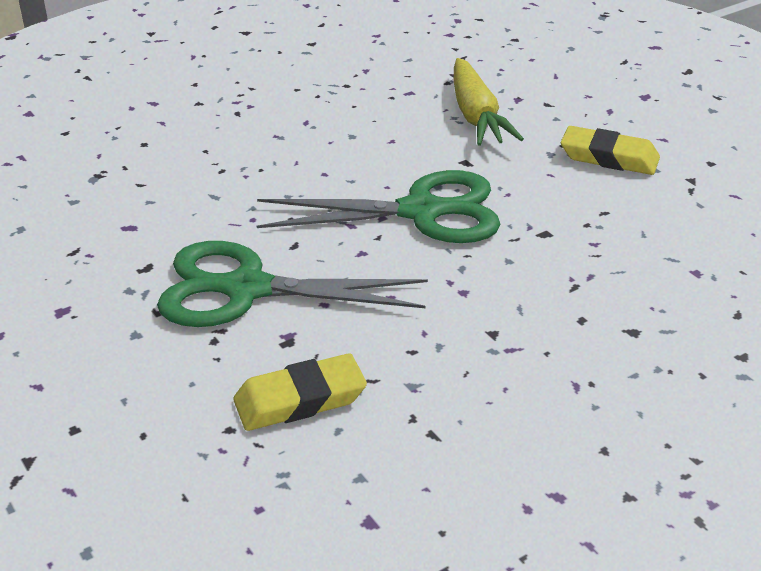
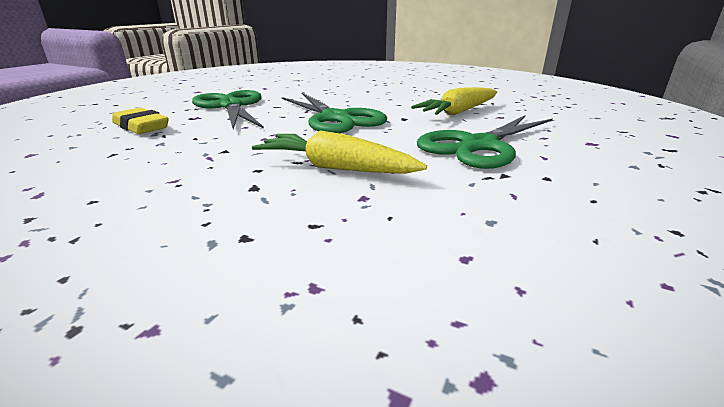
camera: 60 degrees right, 10 degrees down
yellow eraser [561,126,660,175] -> green scissors [417,116,553,169]
none -> yellow carrot [252,131,427,174]

